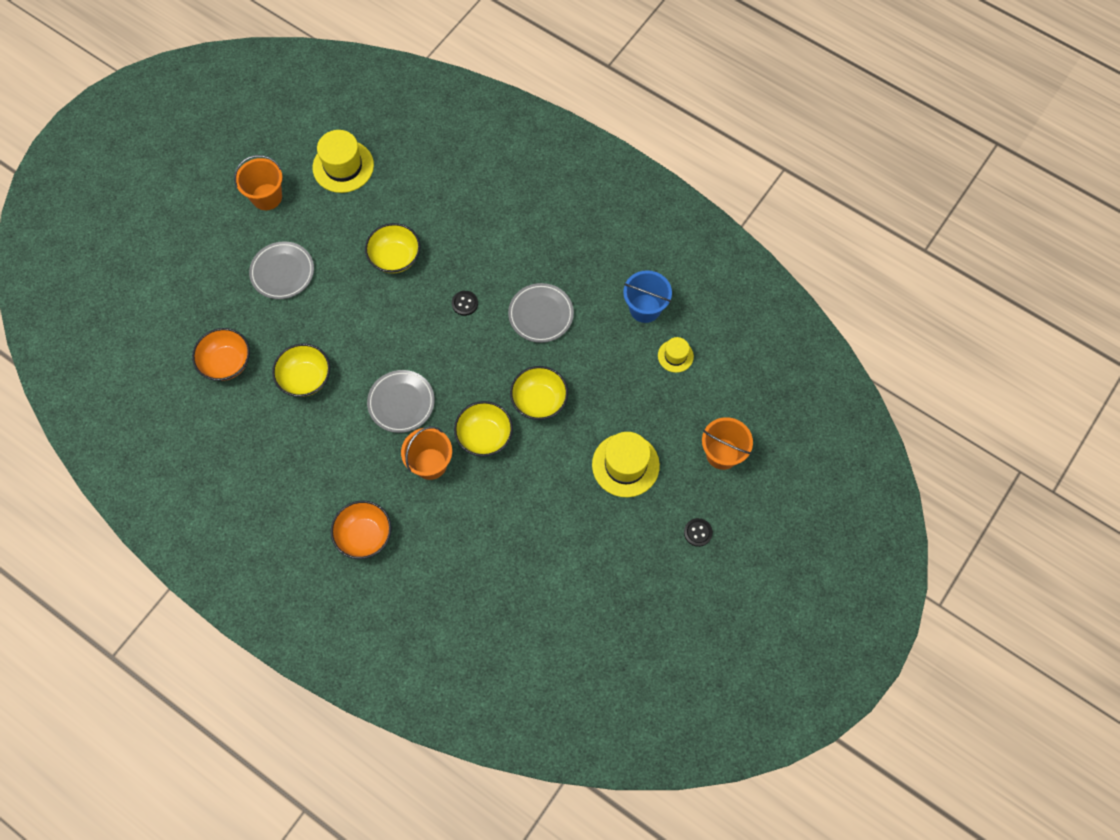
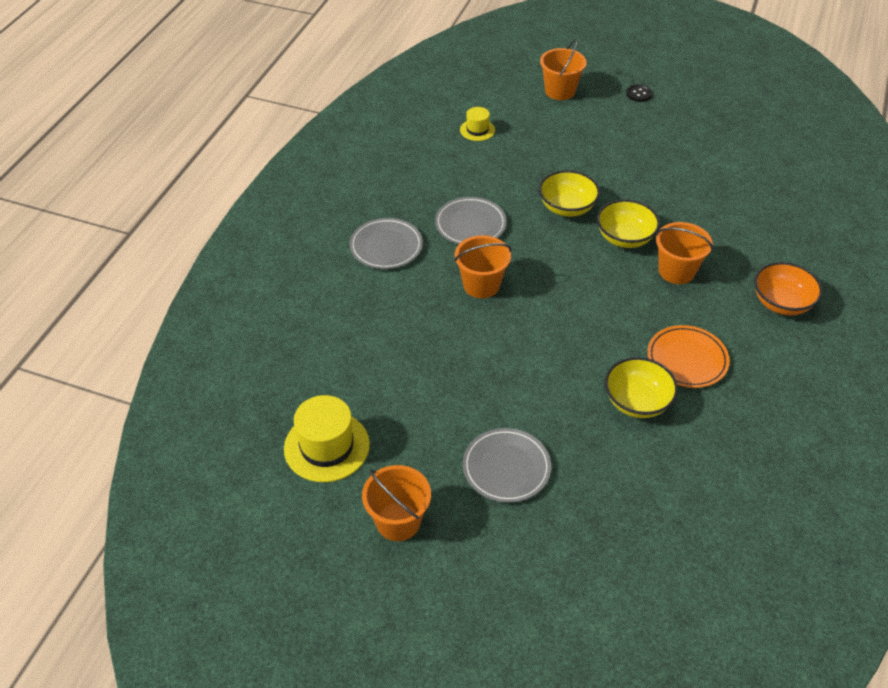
camera: 105 degrees left, 20 degrees down
orange bowl [192,328,250,381] -> none
yellow bowl [365,223,420,274] -> none
grey plate [367,370,435,433] -> grey plate moved to [350,218,423,269]
black button [452,291,478,316] -> orange bucket [454,235,512,298]
yellow hat [592,432,660,497] -> none
blue bucket [623,270,672,323] -> none
none -> orange plate [647,325,730,388]

